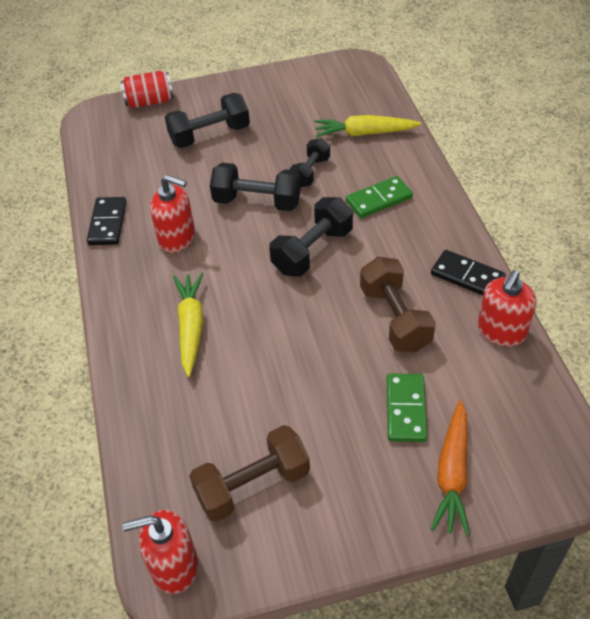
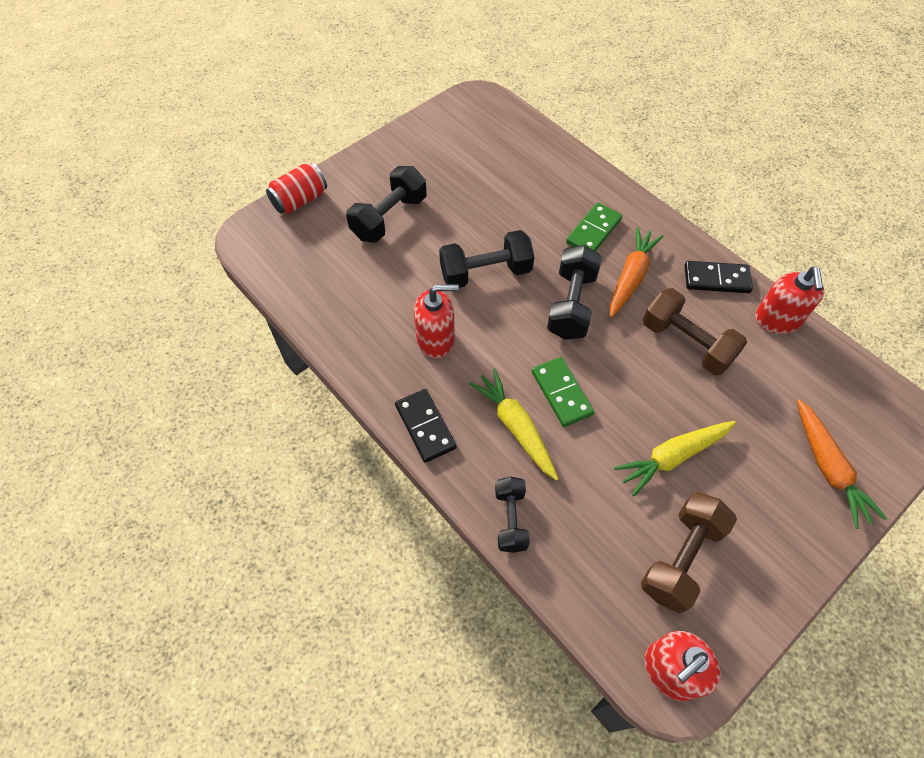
camera: 30 degrees left, 10 degrees up
black domino [87,197,127,245] -> black domino moved to [395,389,456,463]
black dumbbell [289,138,330,187] -> black dumbbell moved to [495,477,530,553]
yellow carrot [314,115,421,137] -> yellow carrot moved to [614,421,736,496]
green domino [387,374,427,442] -> green domino moved to [532,357,594,427]
none -> orange carrot [610,227,664,318]

